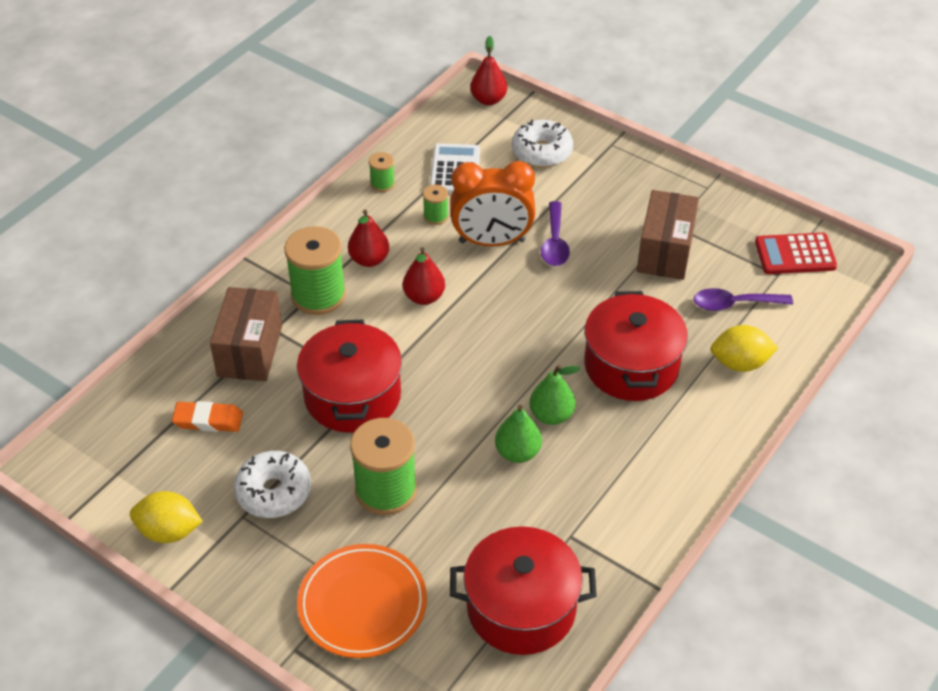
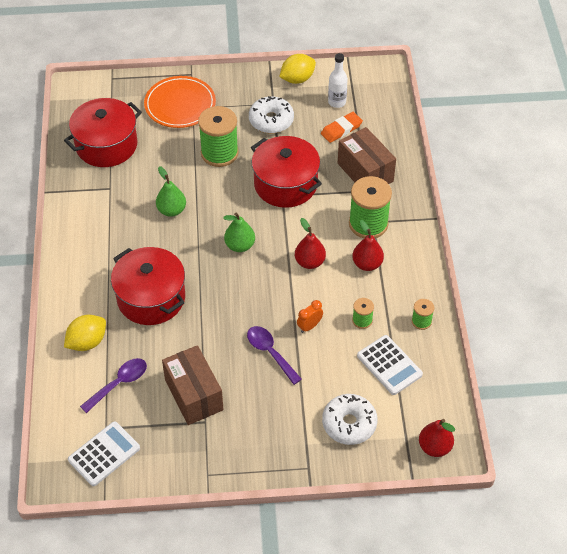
camera: 140 degrees right, 5 degrees up
orange clock [450,161,536,246] -> orange clock [297,300,323,333], size x0.43
green pear [529,364,580,425] -> green pear moved to [223,212,255,252]
red calculator [755,233,837,274] -> white calculator [68,421,140,486]
none -> white bottle [328,53,348,108]

